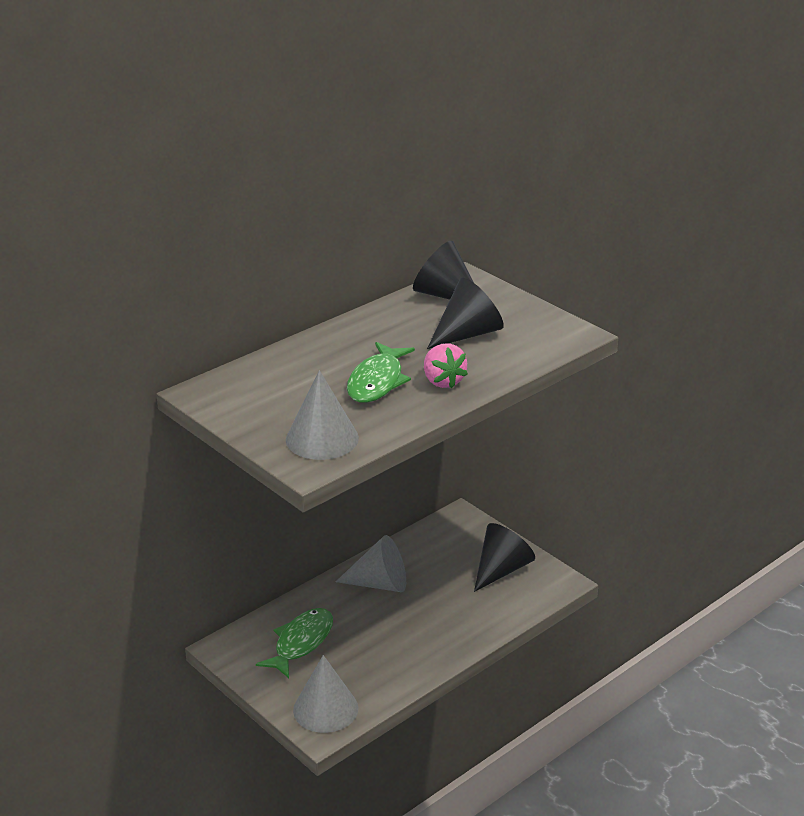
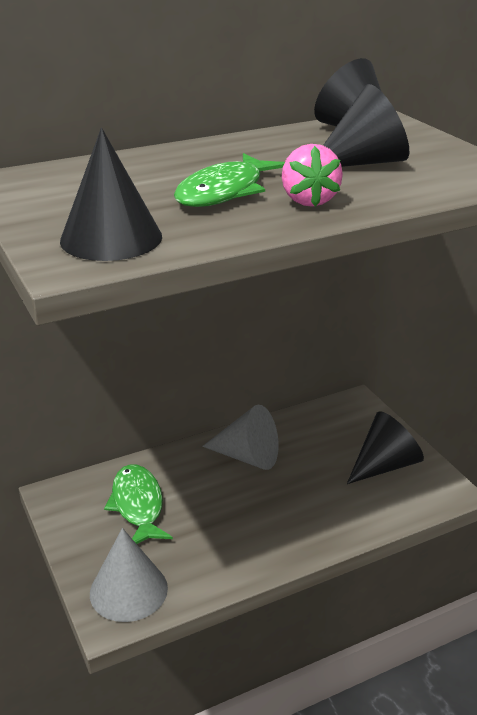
camera: 15 degrees right, 0 degrees up
green fish [256,608,333,678] -> green fish turned 60 degrees counterclockwise [104,464,173,544]
grey cone [286,370,359,460] -> black cone [60,128,162,261]

